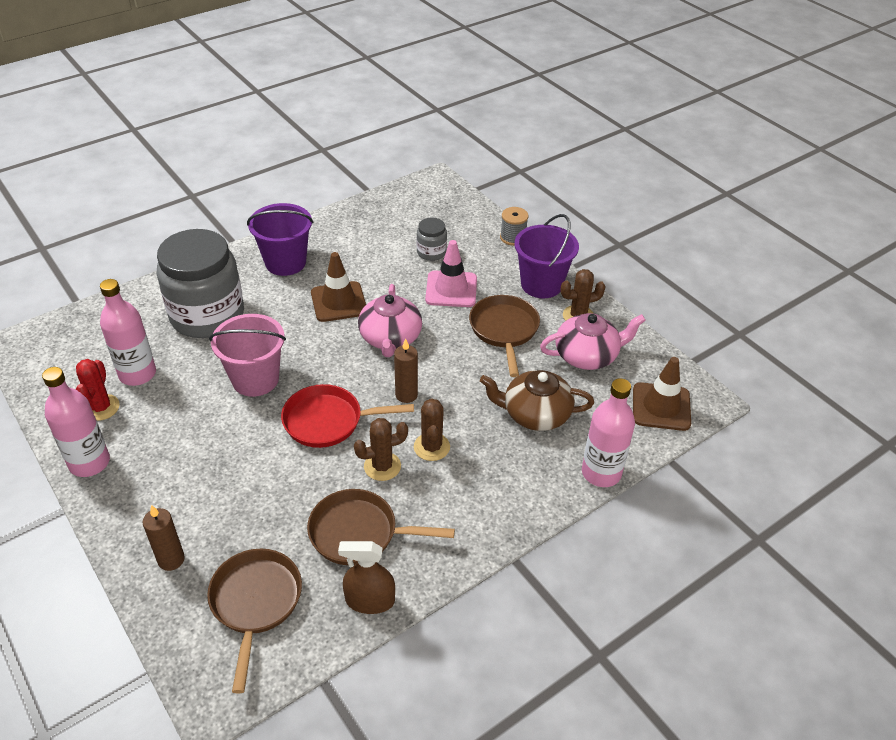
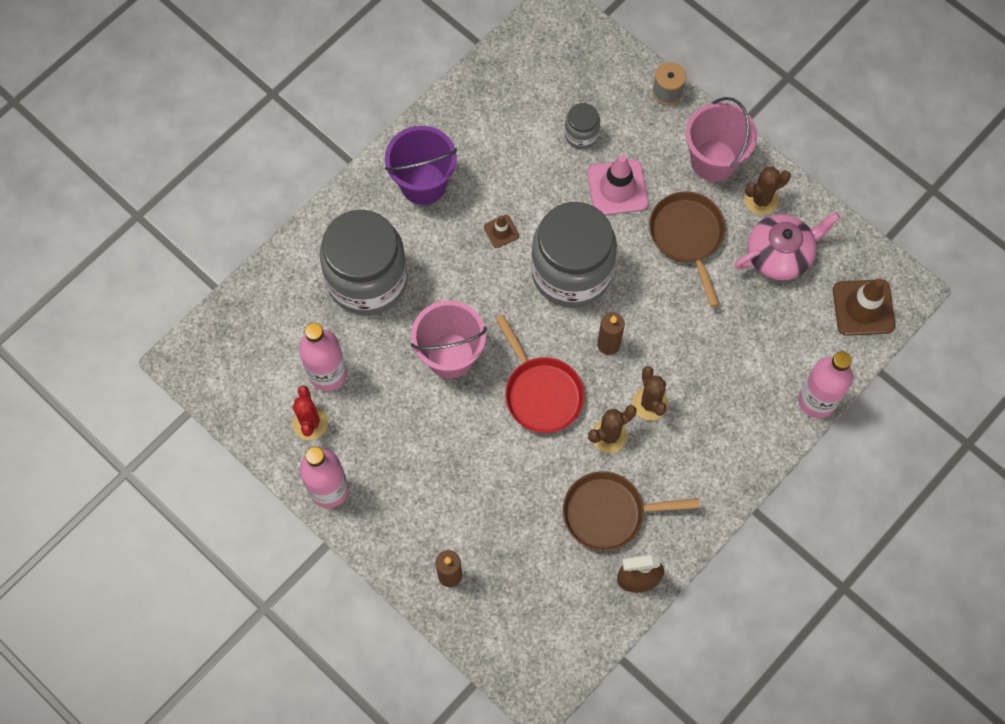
camera: 10 degrees left, 25 degrees up
brown pan [207,549,302,693] -> none
red pan [281,384,414,448] -> red pan turned 105 degrees counterclockwise [496,315,585,433]
brown traffic cone [311,252,366,322] -> brown traffic cone [484,215,519,248], size x0.51
pink teapot [358,284,422,357] -> grey jar [531,202,617,308]
brown teapot [480,370,594,431] -> none
purple bucket [514,214,579,299] -> pink bucket [685,97,757,182]

